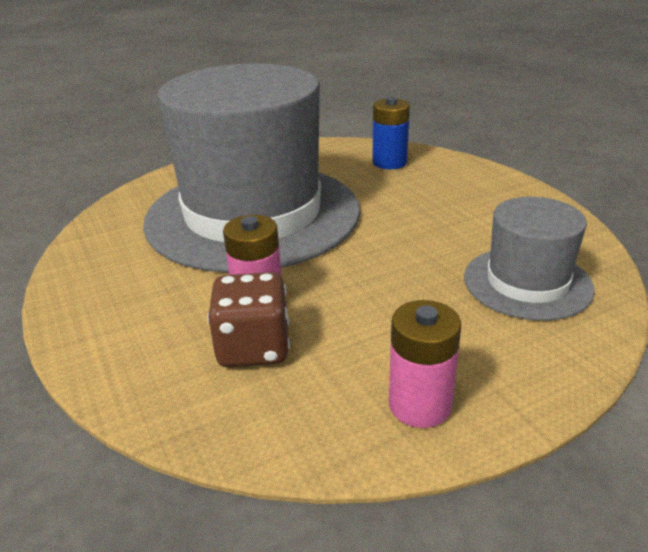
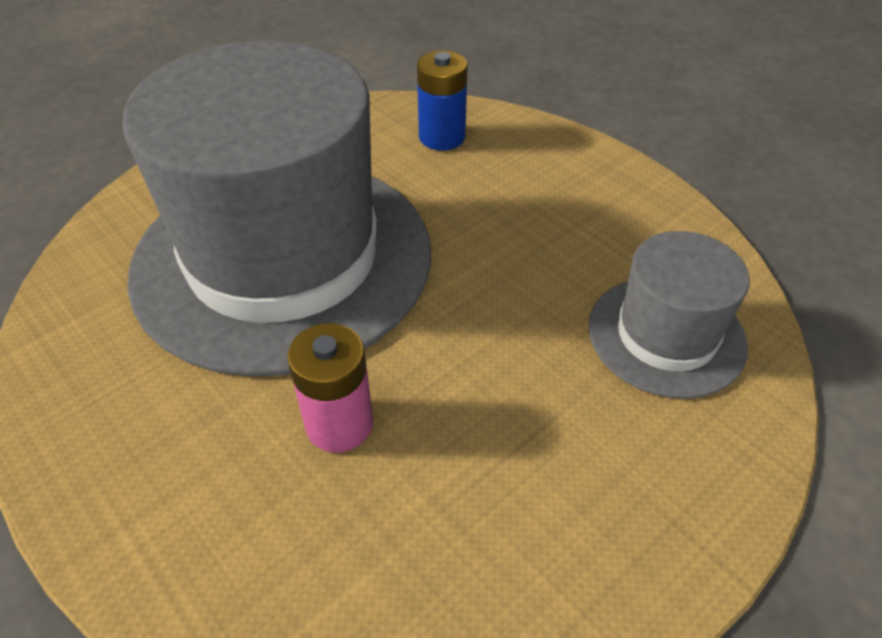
camera: 15 degrees left, 15 degrees up
brown dice [207,272,290,367] -> none
pink battery [389,300,461,428] -> none

